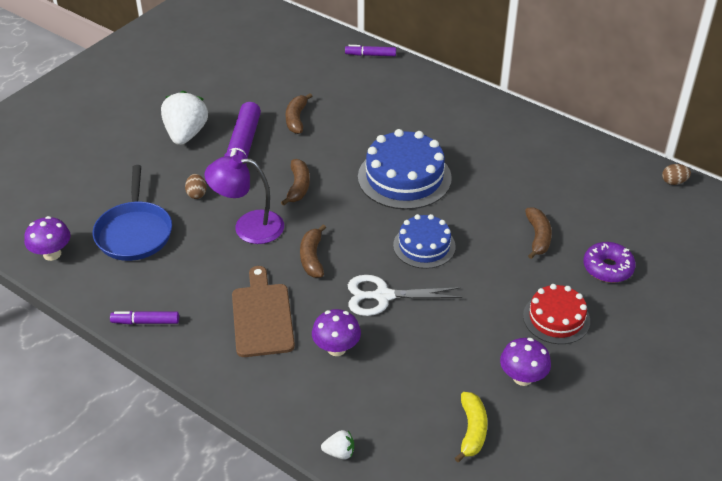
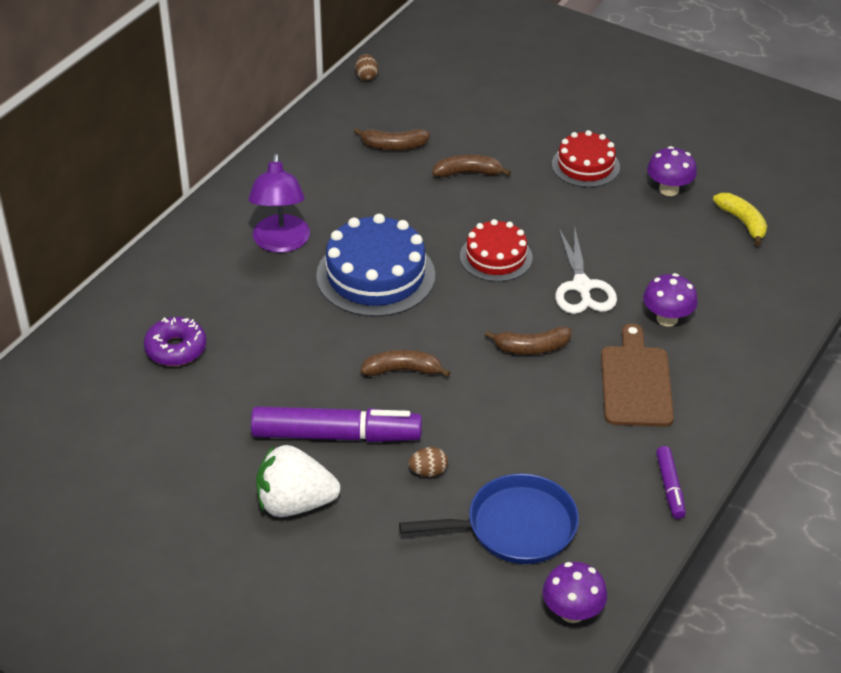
camera: 95 degrees left, 0 degrees up
purple lamp [205,155,284,244] -> purple lamp moved to [248,153,310,253]
brown cutting board [232,266,295,357] -> brown cutting board turned 105 degrees clockwise [601,323,674,427]
brown banana [286,93,312,134] -> brown banana moved to [354,128,430,150]
white strawberry [321,430,354,460] -> none
purple marker [345,45,396,56] -> none
blue cake [393,214,456,269] -> red cake [460,219,533,282]
yellow banana [455,392,488,462] -> yellow banana turned 60 degrees clockwise [713,193,767,246]
purple donut [583,242,636,283] -> purple donut moved to [144,317,206,366]

